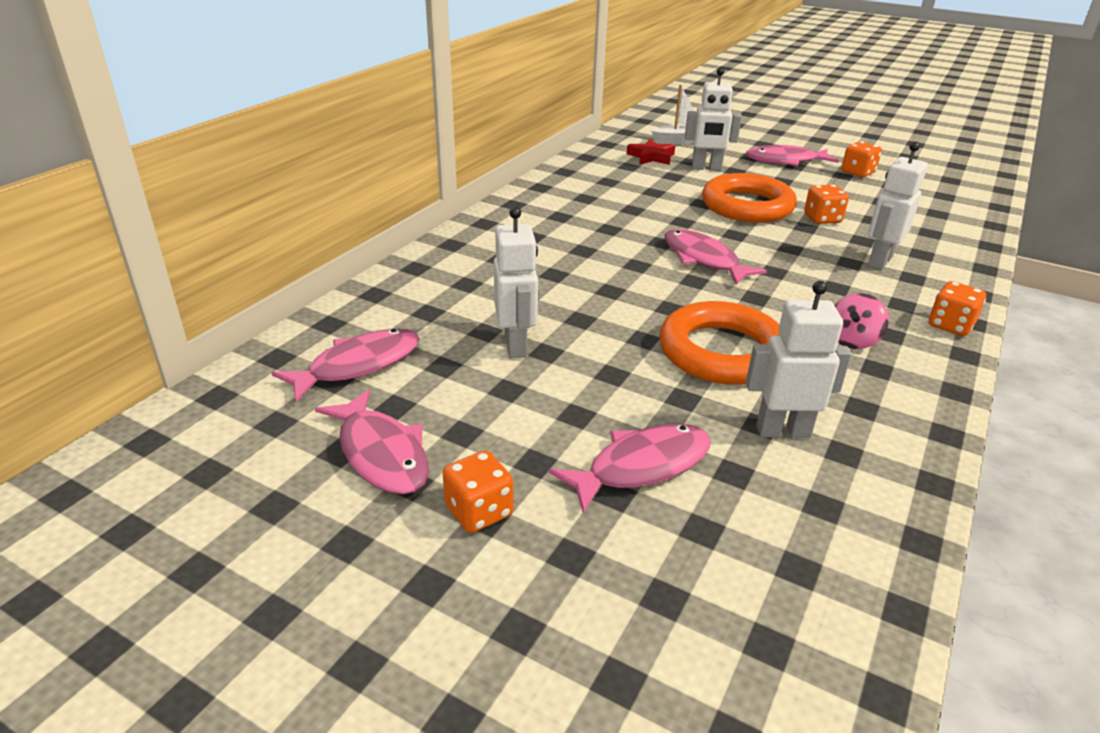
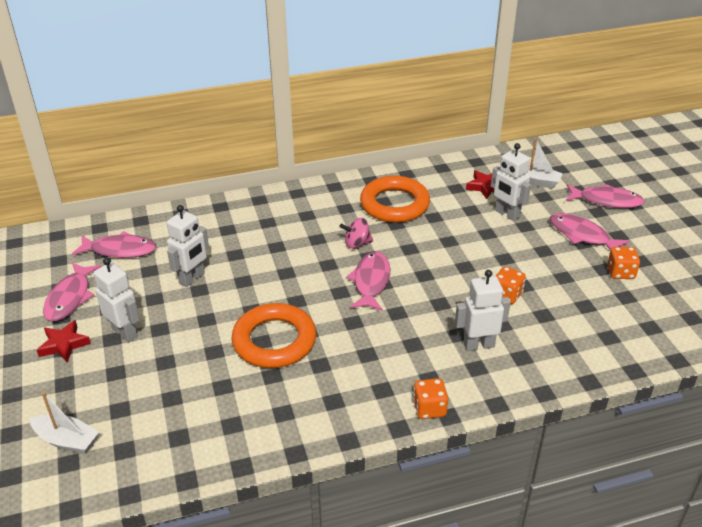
camera: 45 degrees right, 5 degrees up
orange dice [443,450,513,533] -> red star [37,320,91,362]
pink fish [549,424,711,513] -> pink fish moved to [566,184,644,208]
orange ring [702,173,797,223] -> orange ring moved to [360,176,430,223]
white robot [746,281,852,438] -> white robot moved to [93,258,140,342]
pink spinning top [834,293,889,349] -> pink spinning top moved to [339,218,373,249]
none -> white boat [29,392,99,454]

